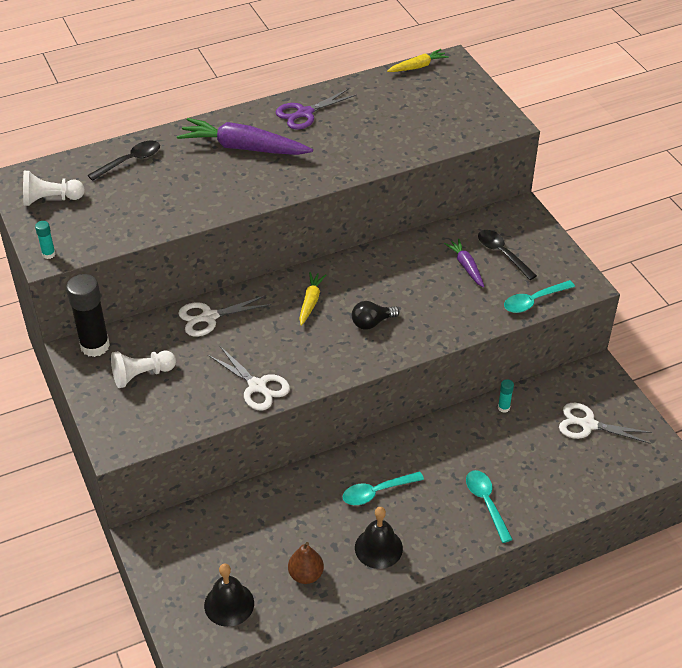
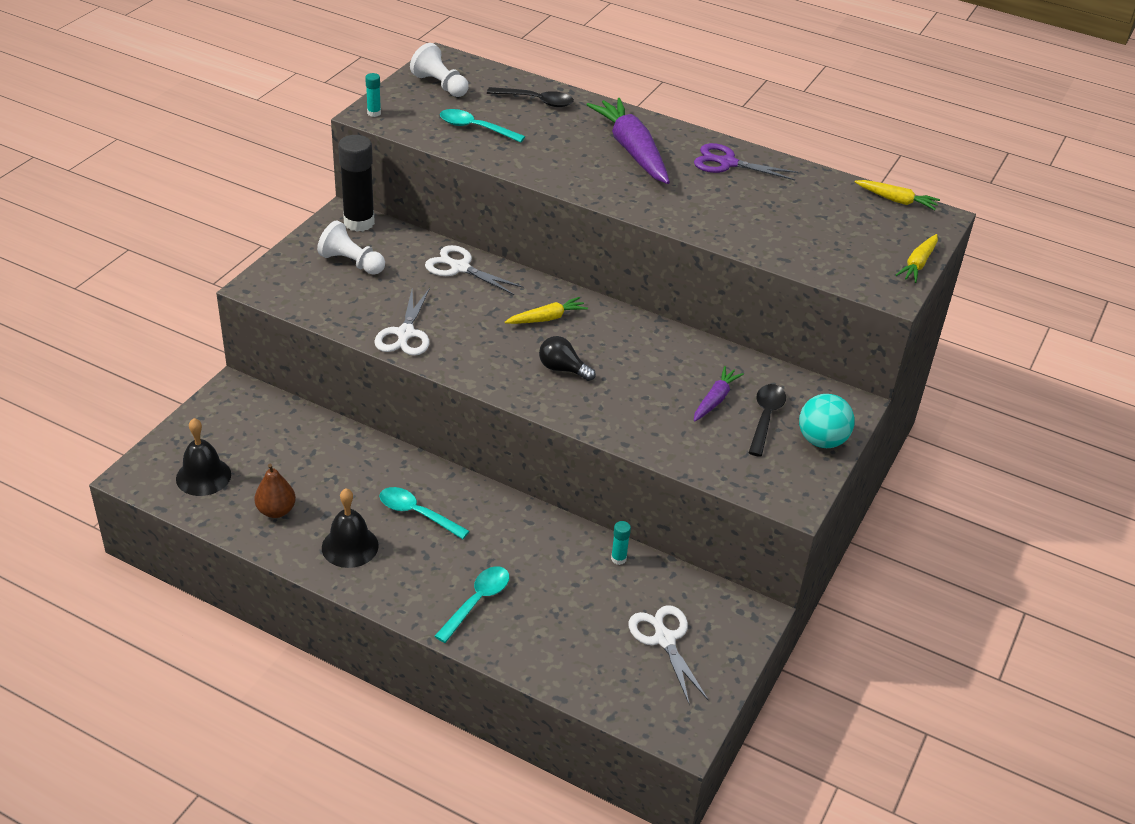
camera: 50 degrees right, 5 degrees down
turquoise spoon [504,280,575,313] -> turquoise spoon moved to [440,109,525,143]
none -> turquoise ball [799,394,855,448]
none -> yellow carrot [896,234,938,283]

